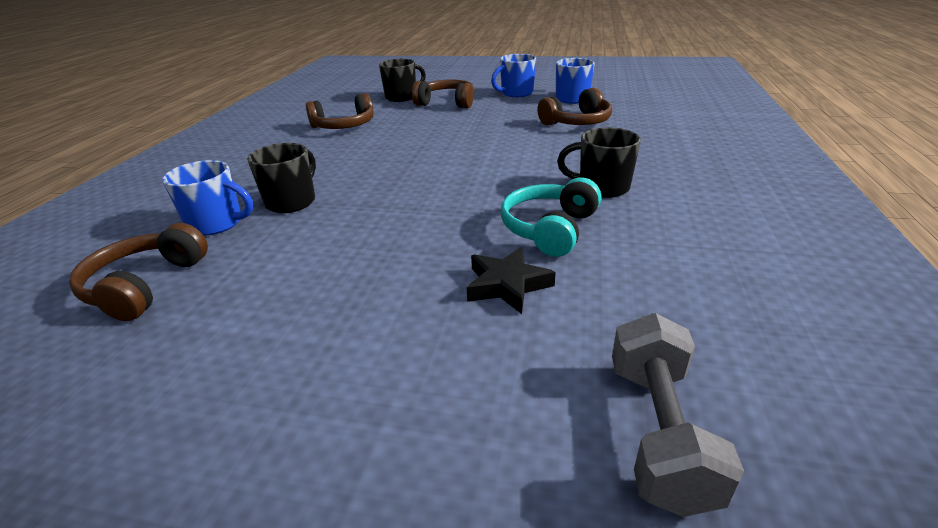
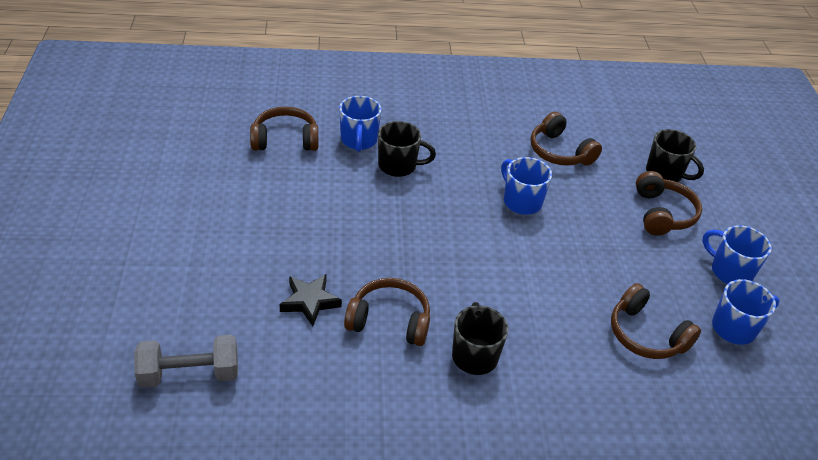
camera: 70 degrees right, 10 degrees up
turquoise headphones [501,178,601,257] -> brown headphones [344,278,430,346]
none -> blue mug [501,157,552,215]

